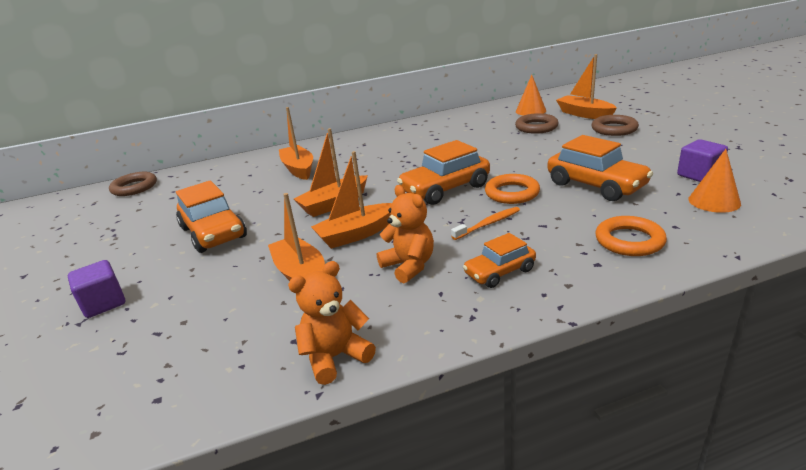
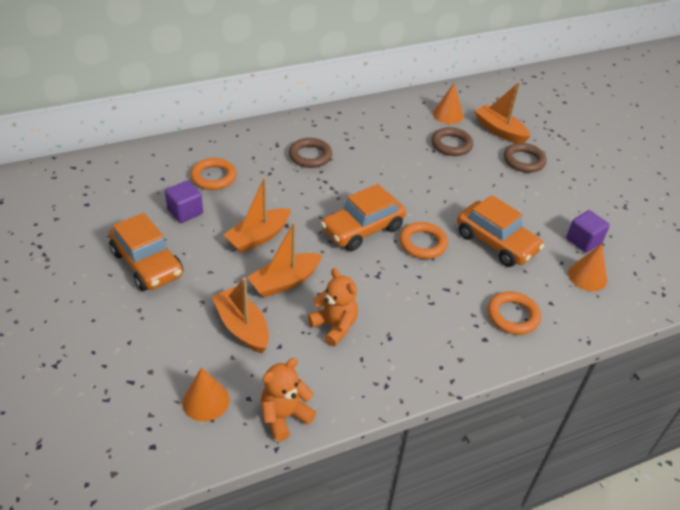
camera: 10 degrees left, 15 degrees up
purple cube [68,260,125,318] -> purple cube moved to [165,181,203,223]
brown ring [109,172,157,196] -> brown ring moved to [289,138,332,168]
orange boat [279,107,313,180] -> orange ring [190,158,236,190]
orange toothbrush [451,207,520,240] -> none
orange car [463,233,536,288] -> none
none -> orange cone [182,367,230,422]

